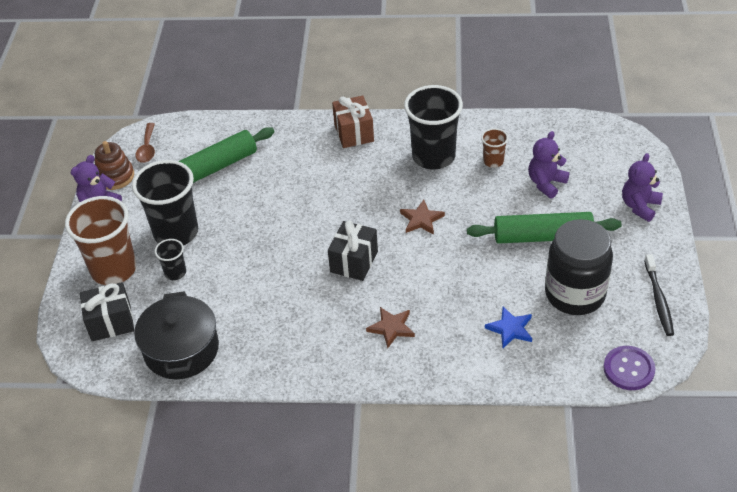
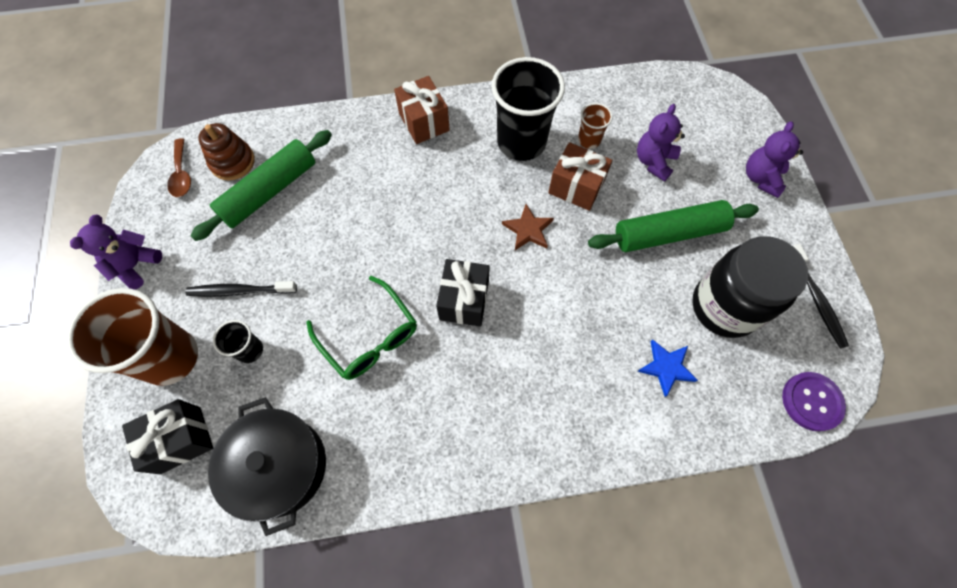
camera: 15 degrees left, 20 degrees up
brown stacking toy [95,141,134,190] -> brown stacking toy moved to [198,123,254,181]
black cup [132,160,198,245] -> black toothbrush [185,281,297,297]
brown star [366,307,415,348] -> none
none -> green glasses [306,276,417,380]
none -> brown gift [548,142,612,211]

